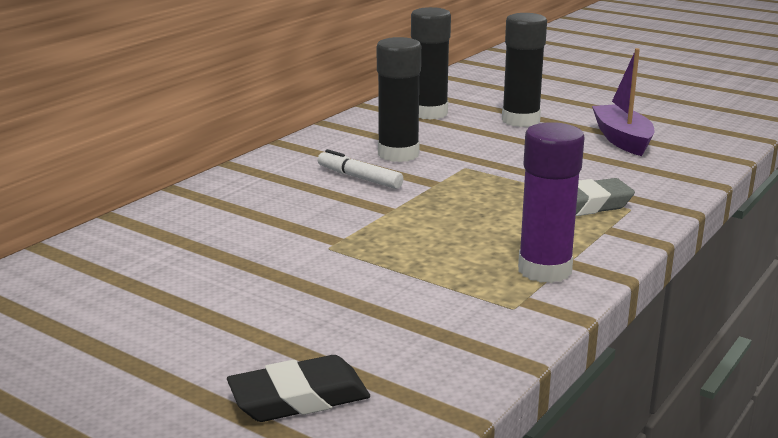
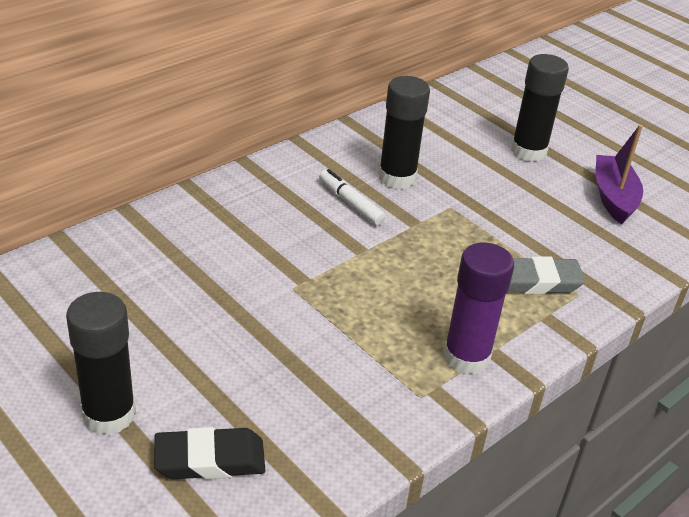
camera: 10 degrees right, 15 degrees up
black glue stick [411,7,451,120] -> black glue stick moved to [66,292,136,435]

